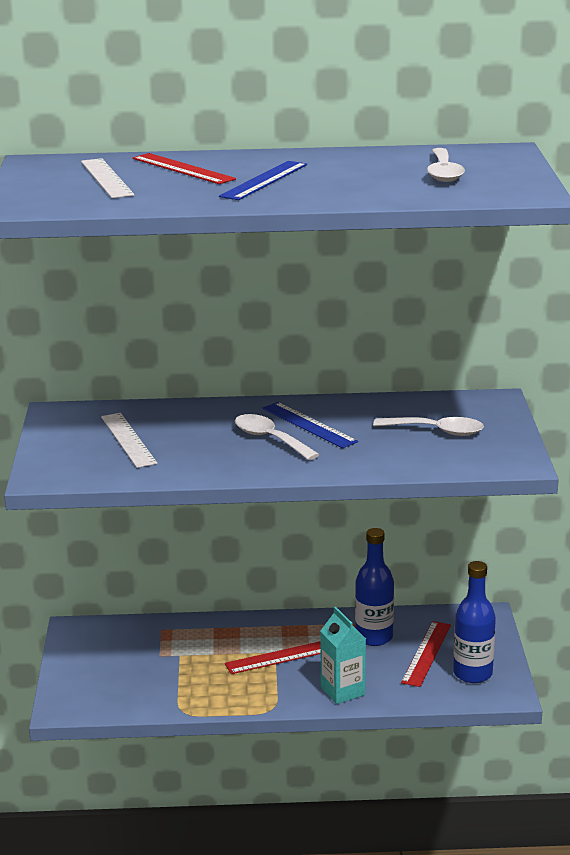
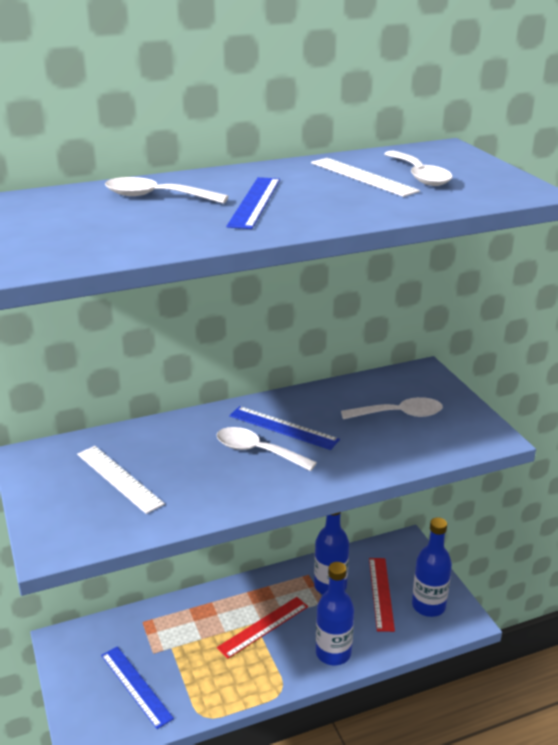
camera: 20 degrees left, 5 degrees up
white ruler [81,158,134,198] -> white ruler moved to [311,158,420,197]
red ruler [133,153,236,184] -> white spoon [105,177,229,204]
turquoise carton [320,607,366,704] -> blue bottle [316,562,354,665]
none -> blue ruler [101,646,174,729]

